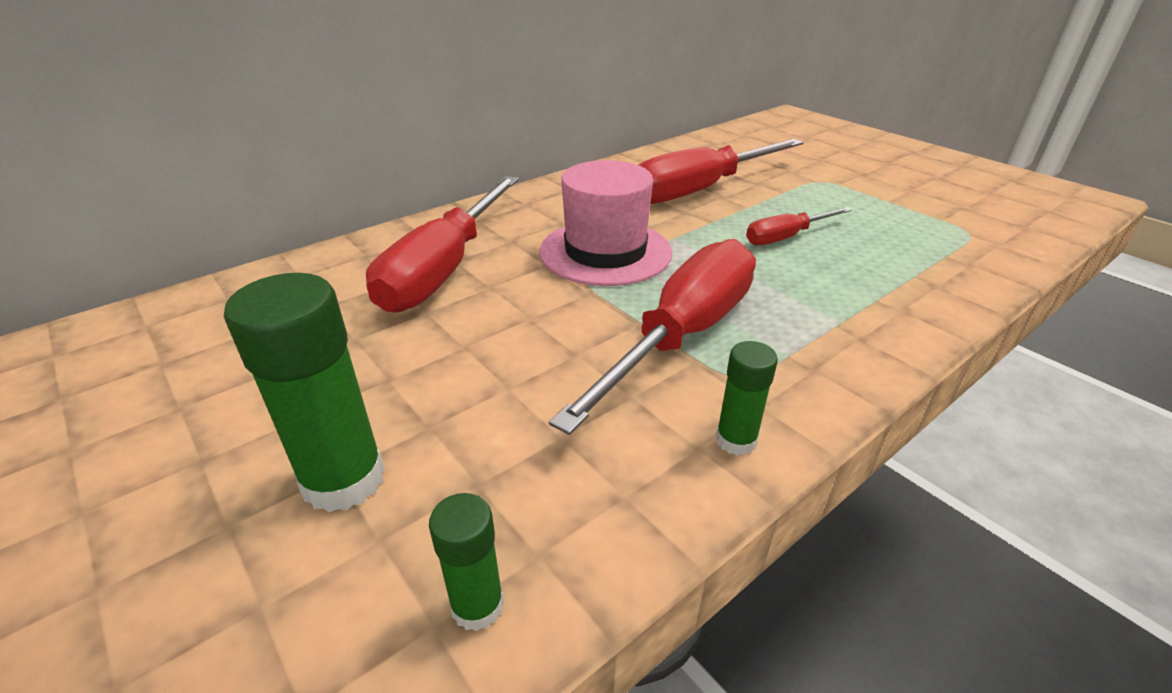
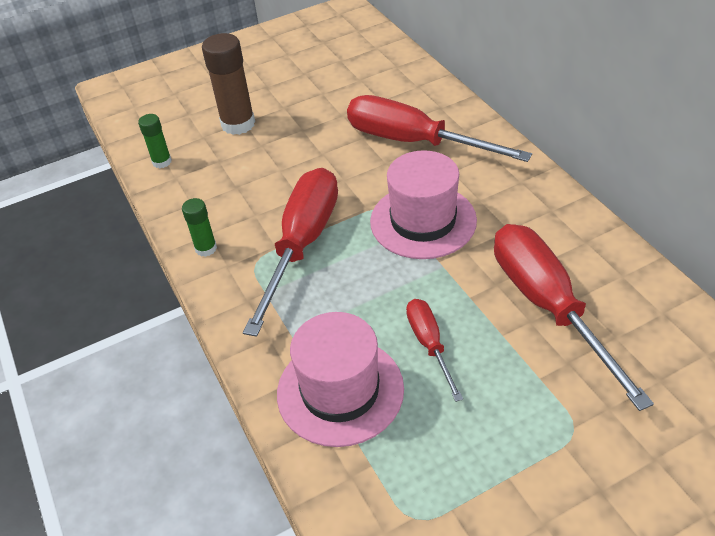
camera: 105 degrees right, 10 degrees up
green glue stick [224,273,385,512] -> brown glue stick [202,33,255,135]
red screwdriver [549,239,756,435] -> red screwdriver turned 120 degrees counterclockwise [243,168,338,337]
none -> pink hat [277,312,404,447]

